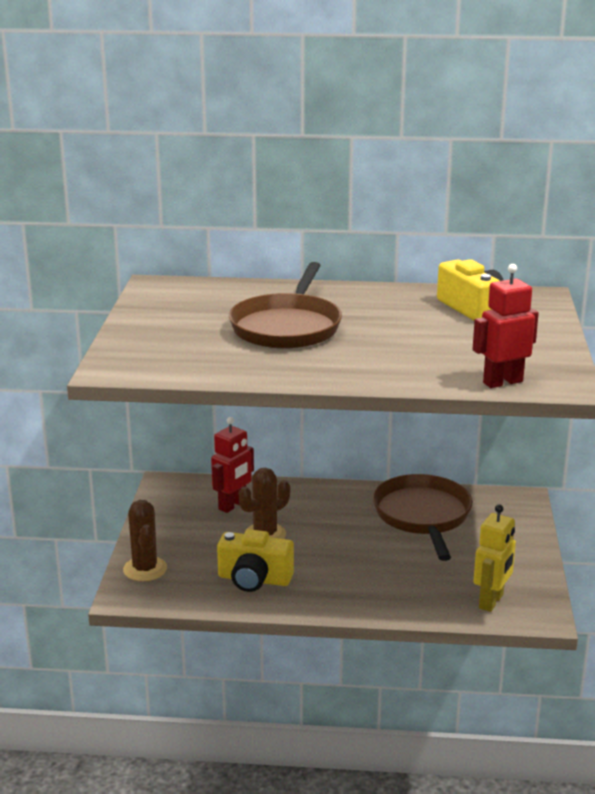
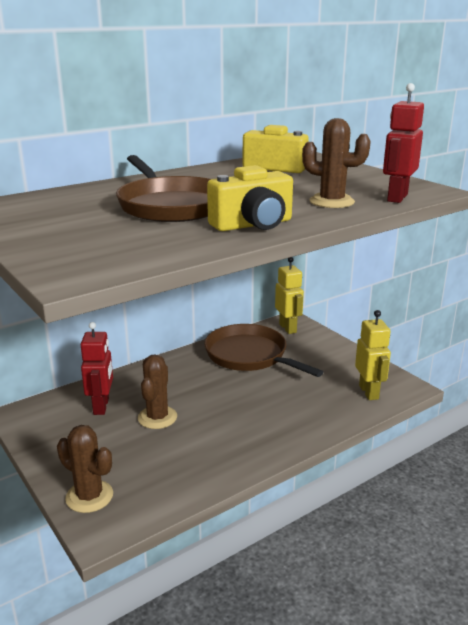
camera: 40 degrees left, 0 degrees up
yellow camera [217,529,294,592] -> yellow camera moved to [207,165,293,231]
none -> yellow robot [275,257,304,334]
none -> brown cactus [302,118,371,208]

